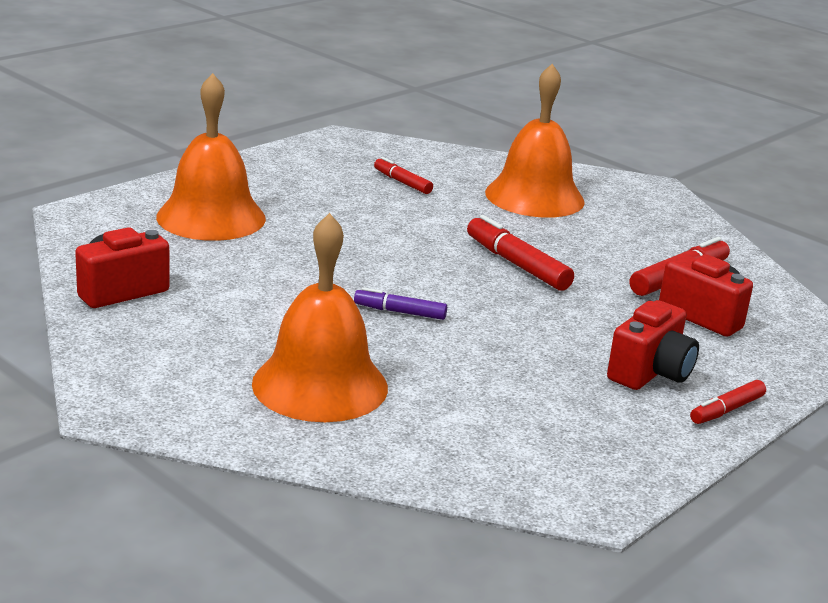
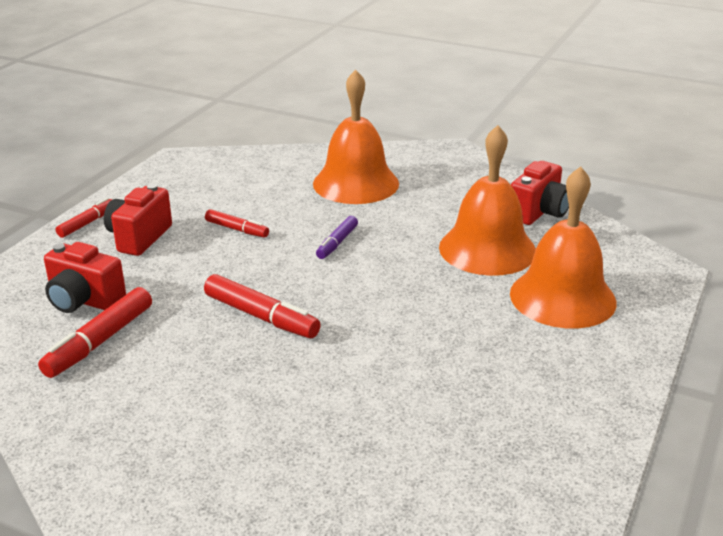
camera: 165 degrees right, 5 degrees up
purple marker [354,287,447,320] -> purple marker turned 120 degrees clockwise [316,216,358,259]
red marker [374,157,433,194] -> red marker moved to [205,209,269,238]
orange bell [485,64,585,218] -> orange bell moved to [439,125,536,276]

